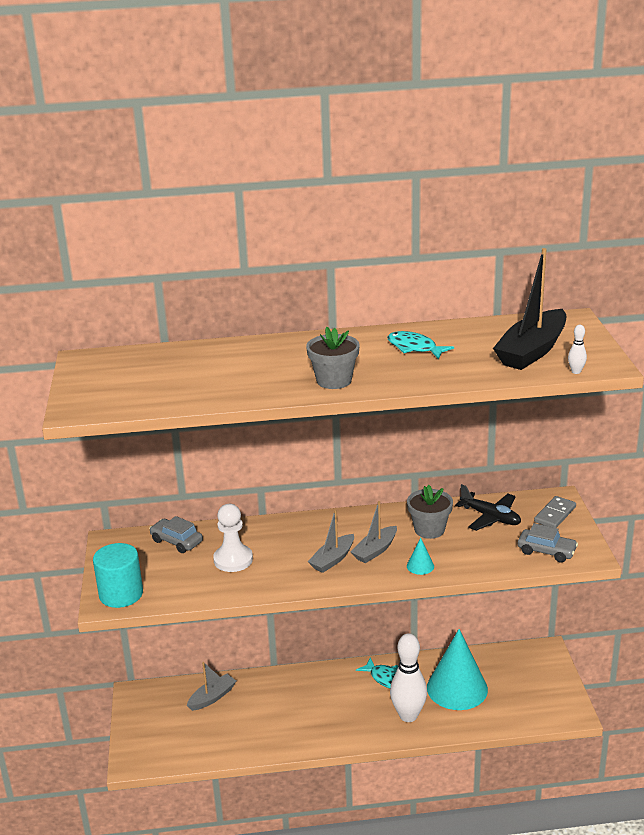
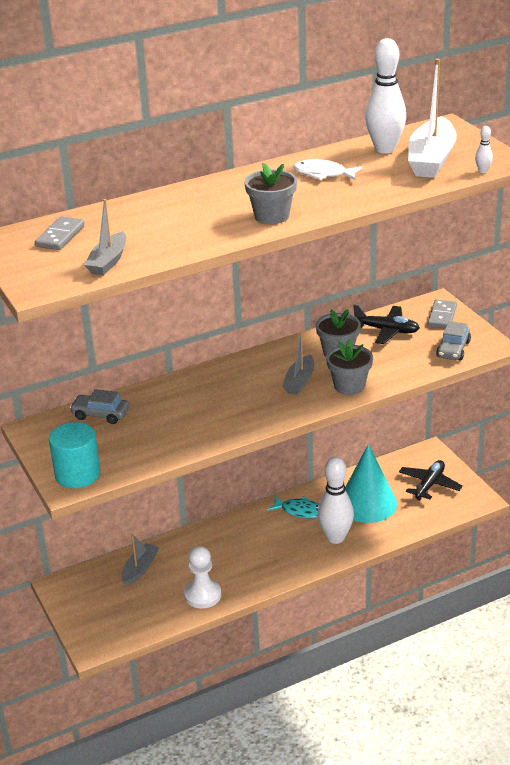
camera: 20 degrees left, 5 degrees up
white pawn [213,504,253,572] -> white pawn moved to [184,546,221,609]
grey boat [308,510,354,573] -> grey boat moved to [84,199,126,275]
turquoise fish [387,331,454,359] -> white fish [293,159,362,180]
turquoise cone [407,538,434,575] -> grey flower pot [326,339,373,395]
black boat [493,248,566,370] -> white boat [408,58,457,178]
grey car [518,523,578,563] -> grey car turned 105 degrees clockwise [436,321,471,361]
none -> grey domino [35,216,84,250]
none -> white bowling pin [365,38,406,153]
none -> black plane [399,460,463,500]

